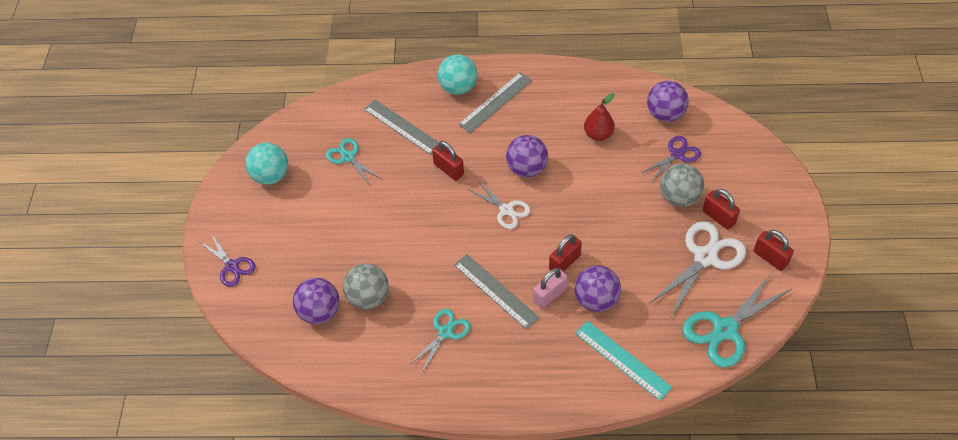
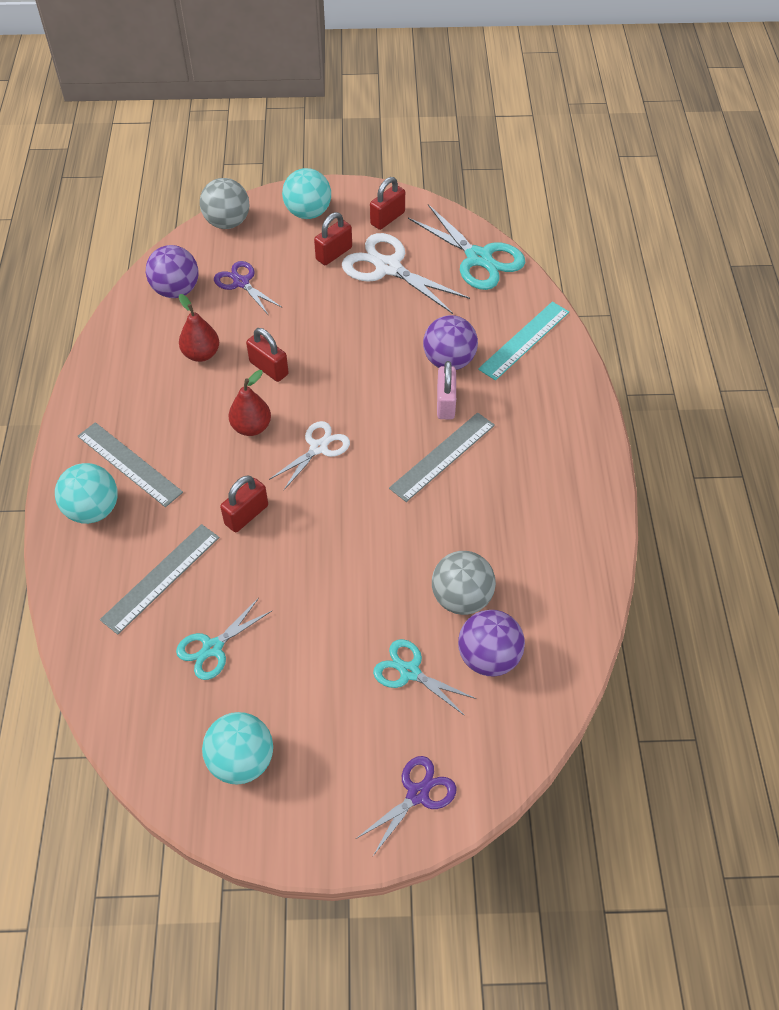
camera: 95 degrees left, 0 degrees up
turquoise scissors [409,309,471,373] -> turquoise scissors moved to [373,639,476,716]
purple ball [506,135,548,177] -> red pear [229,370,271,436]
pink padlock [533,268,568,309] -> pink padlock turned 45 degrees clockwise [437,361,456,419]
red padlock [549,234,582,272] -> red padlock moved to [246,328,289,382]
grey ball [660,164,704,207] -> grey ball moved to [200,178,250,229]
none -> turquoise ball [282,168,331,219]

